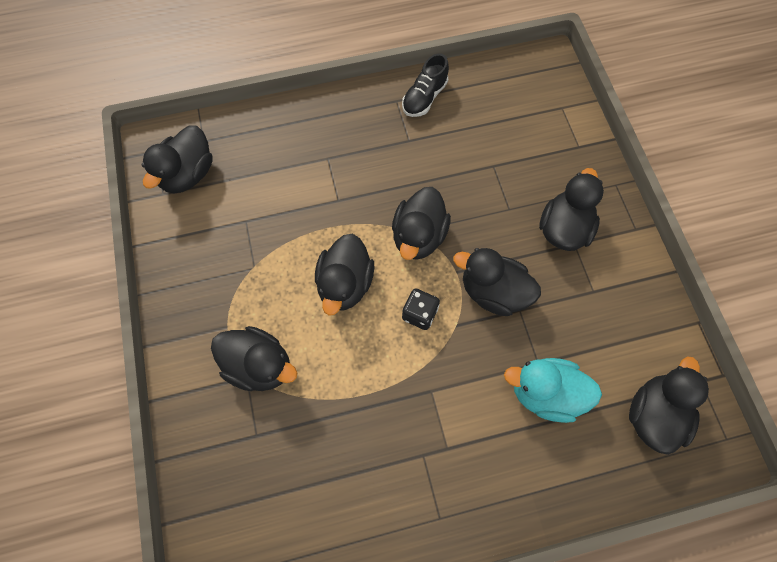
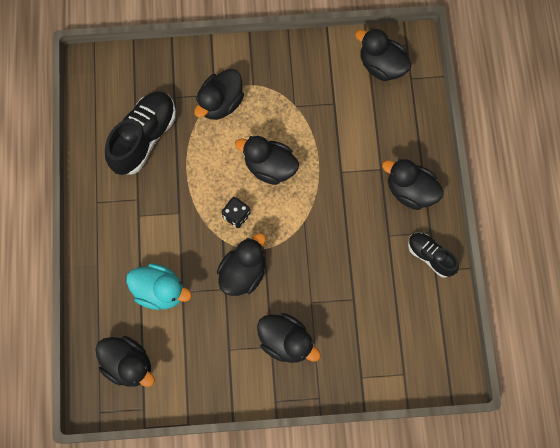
camera: 100 degrees right, 5 degrees up
black duck [392,187,451,260] -> black duck moved to [382,159,444,210]
turquoise duck [504,358,602,423] -> turquoise duck turned 90 degrees clockwise [126,263,192,310]
none -> black shoe [105,91,176,175]

